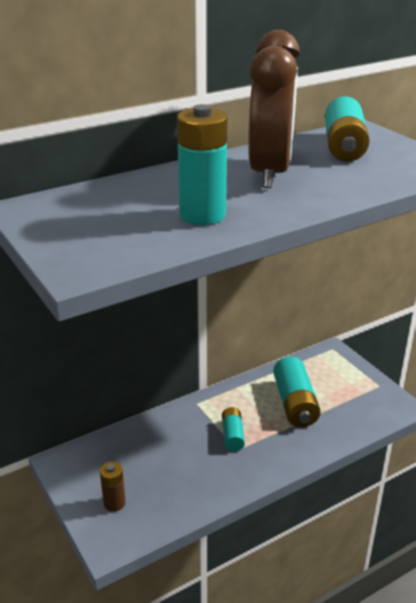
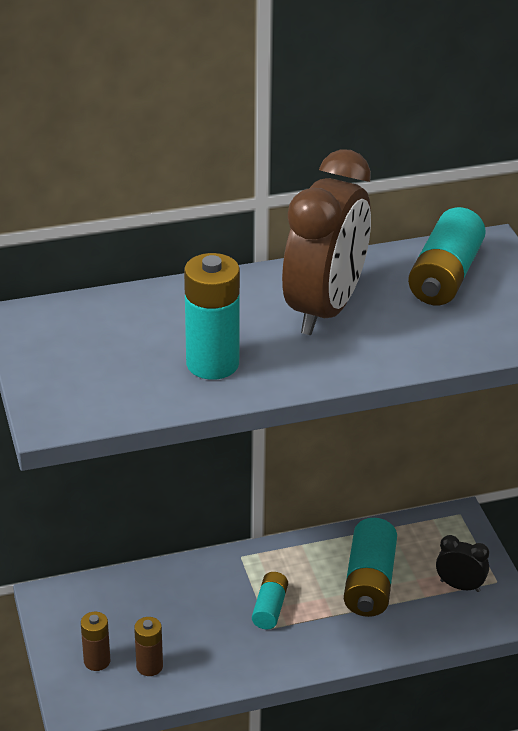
camera: 15 degrees right, 5 degrees up
none -> brown battery [134,617,163,676]
none -> black clock [436,535,489,592]

